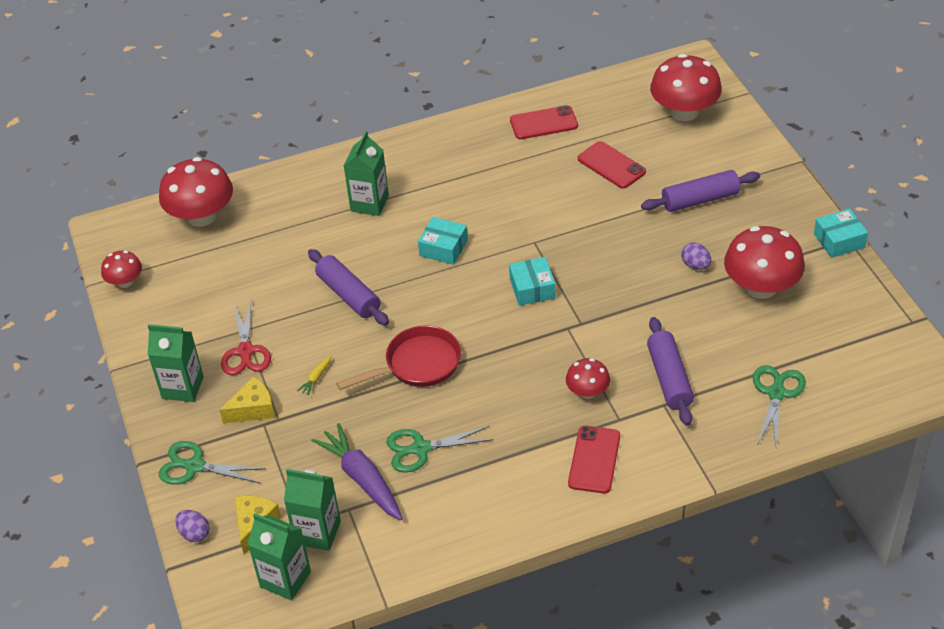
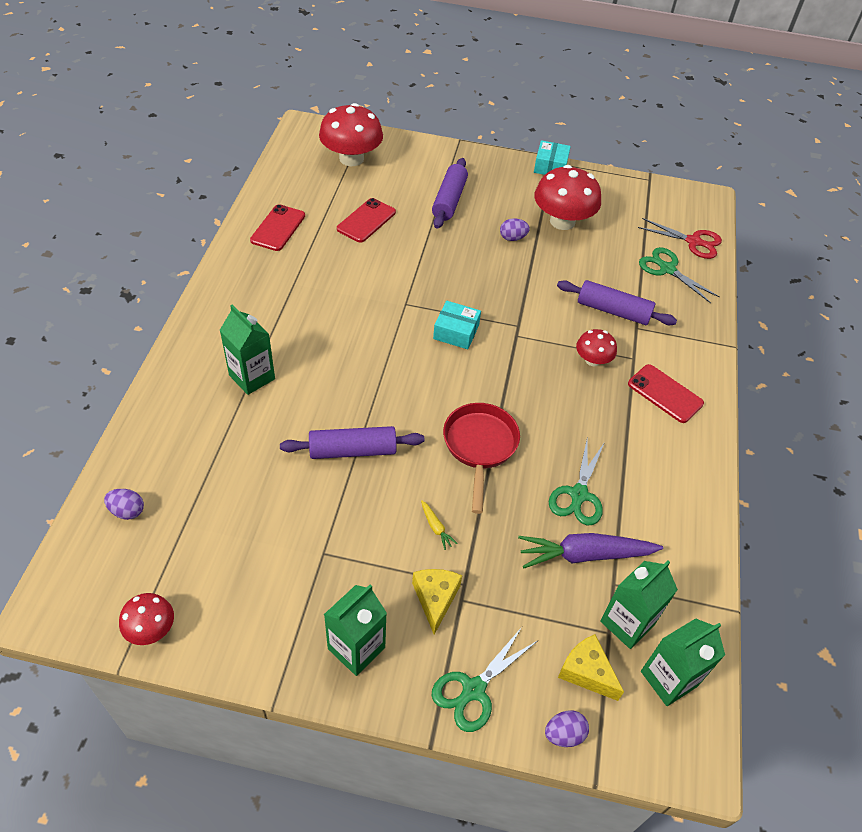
camera: 65 degrees left, 5 degrees up
red mushroom [159,157,233,227] -> purple egg [104,489,144,520]
red scissors [221,301,271,375] -> red scissors moved to [638,218,722,259]
turquoise box [418,217,468,265] -> none
red phone [578,141,646,189] -> red phone turned 45 degrees counterclockwise [337,198,396,243]

